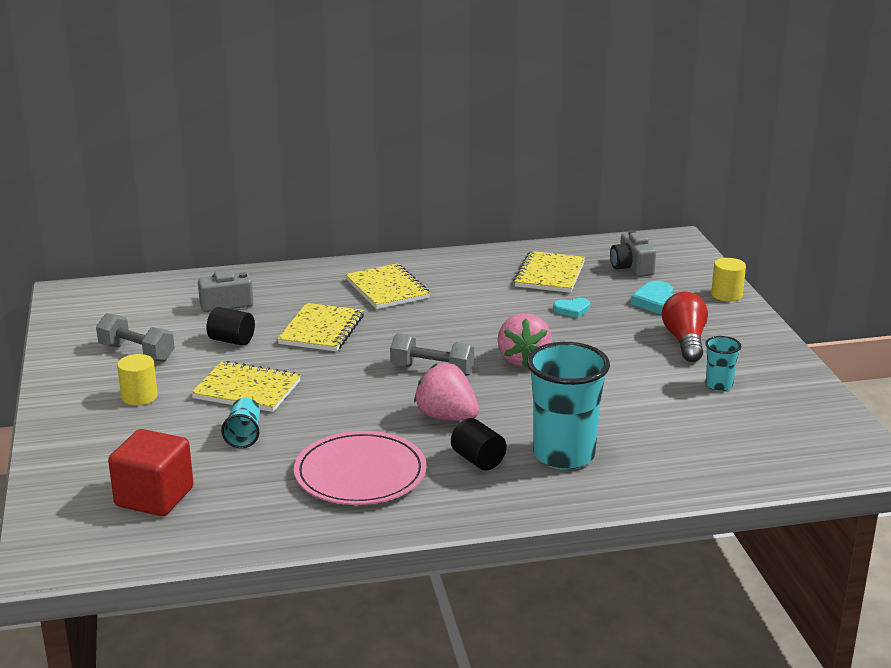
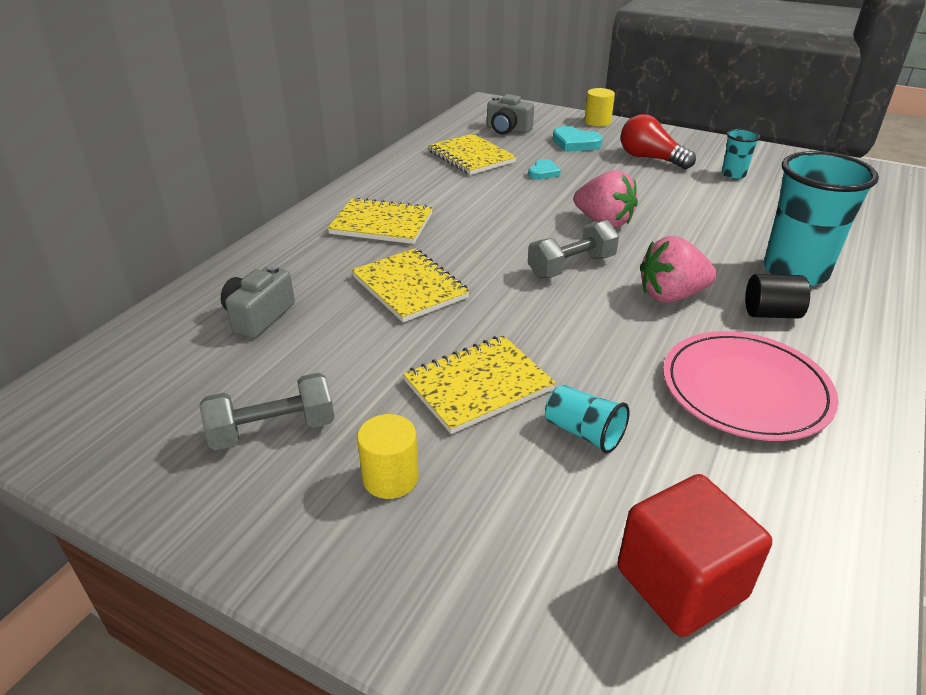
camera: 50 degrees left, 10 degrees up
black cylinder [206,307,255,346] -> none

